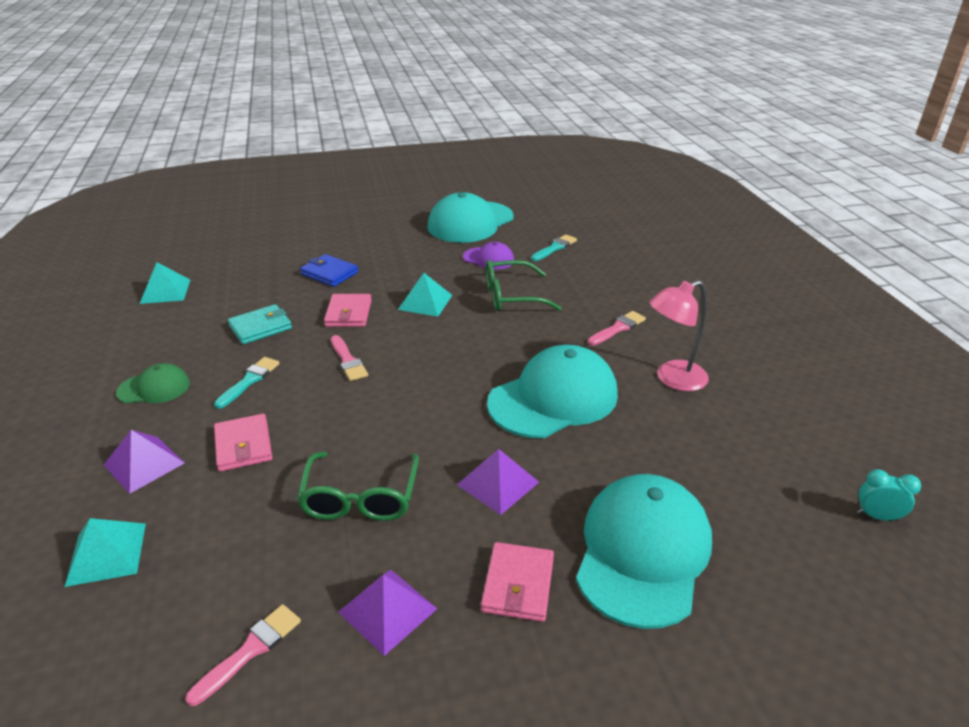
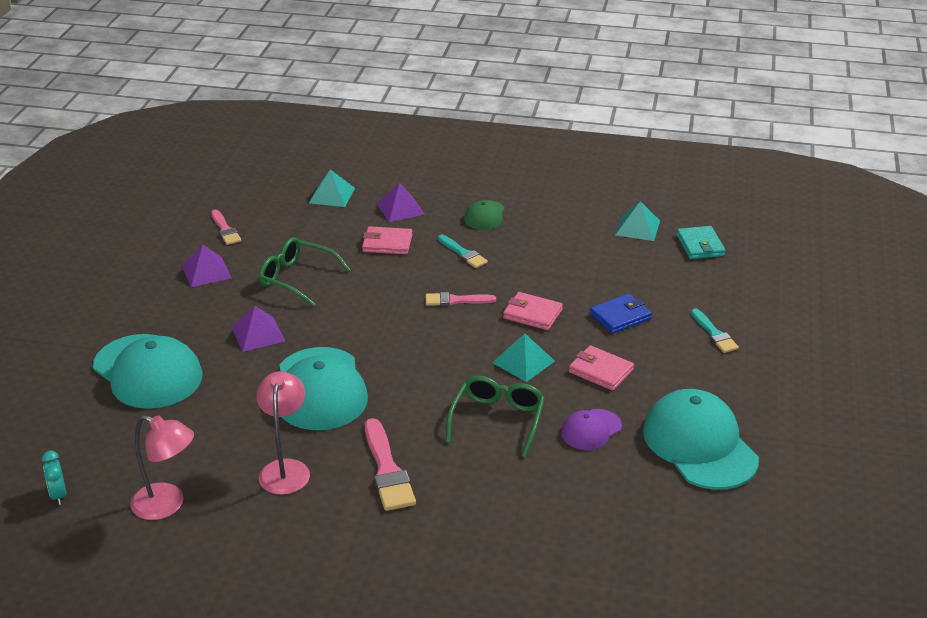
camera: 115 degrees right, 0 degrees up
turquoise wallet [228,304,292,344] -> turquoise wallet moved to [677,226,726,259]
pink wallet [481,542,554,622] -> pink wallet moved to [569,345,634,391]
turquoise brush [531,234,577,261] -> turquoise brush moved to [691,308,739,353]
pink brush [588,311,646,345] -> pink brush [365,418,416,511], size x1.59
turquoise clock [857,469,921,521] -> turquoise clock turned 120 degrees clockwise [42,450,66,505]
none -> pink lamp [130,415,194,520]

